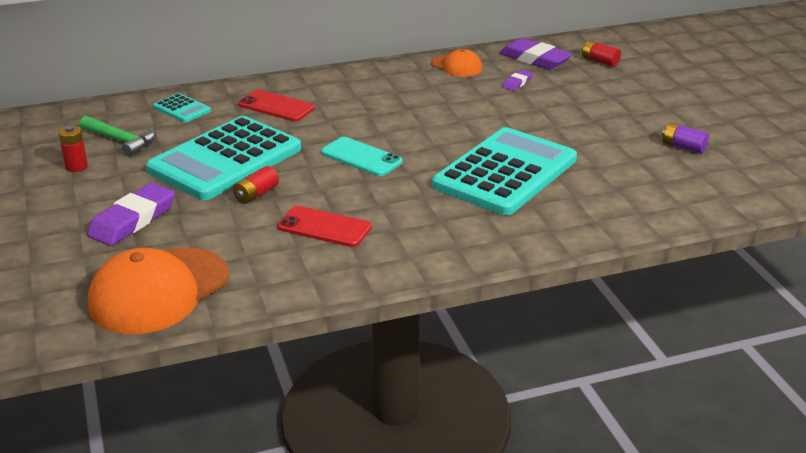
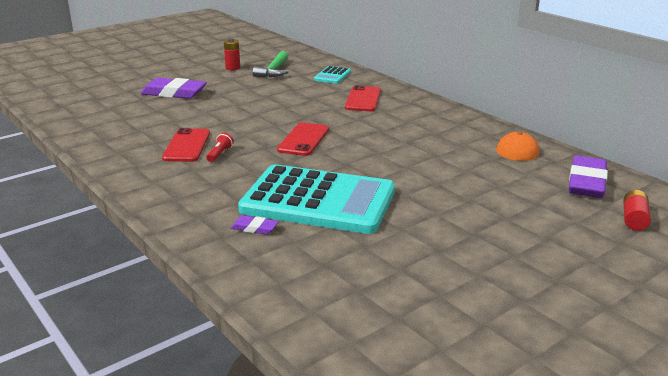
camera: 70 degrees right, 5 degrees down
orange cap [88,247,229,334] -> none
turquoise calculator [146,116,301,200] -> none
red battery [233,166,279,204] -> none
turquoise phone [321,137,403,176] -> red phone [277,122,329,156]
purple eraser [502,70,533,91] -> purple eraser moved to [230,215,279,235]
purple battery [662,123,709,153] -> none
none -> red flashlight [206,133,234,162]

